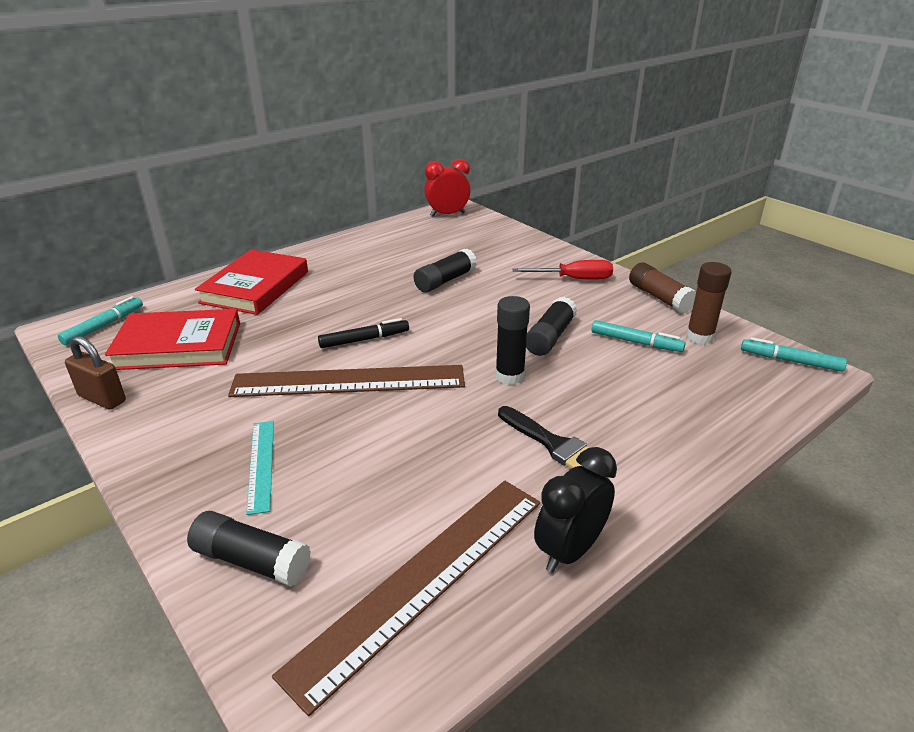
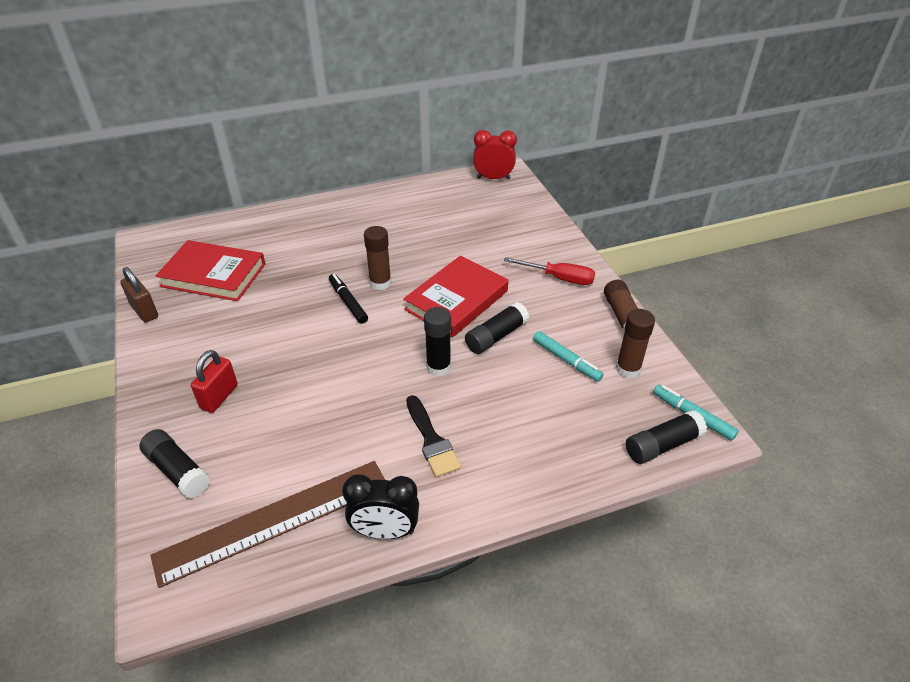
camera: 20 degrees right, 10 degrees up
turquoise marker [58,296,143,345] -> none
red book [195,249,308,315] -> red book moved to [403,256,508,337]
brown ruler [228,365,465,397] -> none
turquoise ruler [246,421,274,515] -> red padlock [191,350,238,413]
black marker [318,318,409,348] -> black marker turned 120 degrees counterclockwise [329,274,368,324]
black glue stick [414,248,477,292] -> black glue stick moved to [626,410,707,464]
black clock [534,447,617,573] -> black clock turned 150 degrees counterclockwise [342,474,419,539]
none -> brown glue stick [364,226,391,290]

